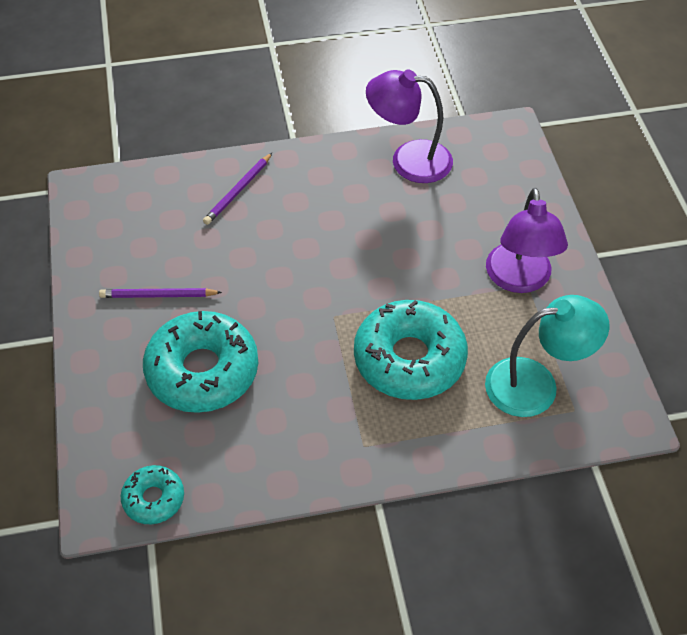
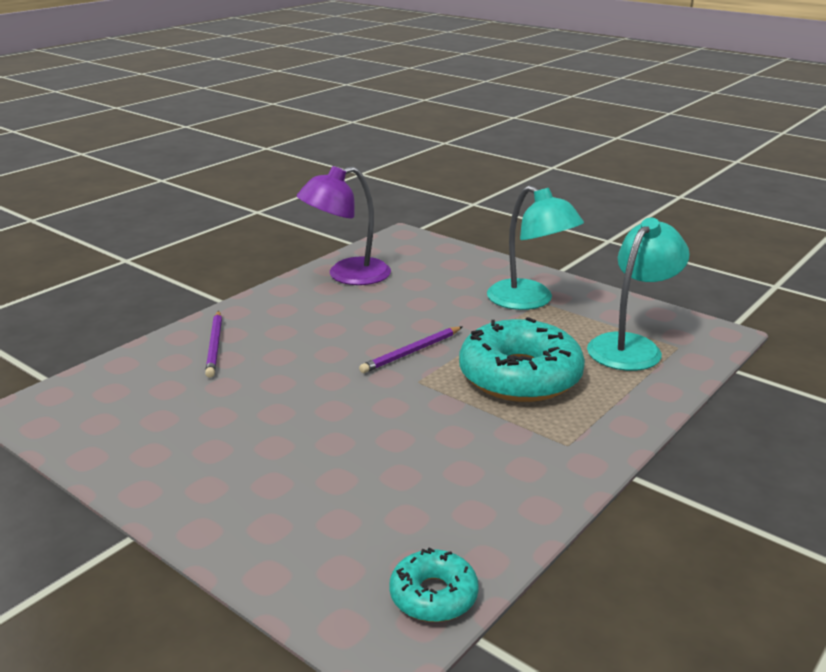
camera: 40 degrees left, 25 degrees down
purple pencil [99,288,222,298] -> purple pencil moved to [359,326,463,373]
turquoise donut [143,311,258,413] -> none
purple lamp [486,188,568,293] -> turquoise lamp [487,185,584,310]

